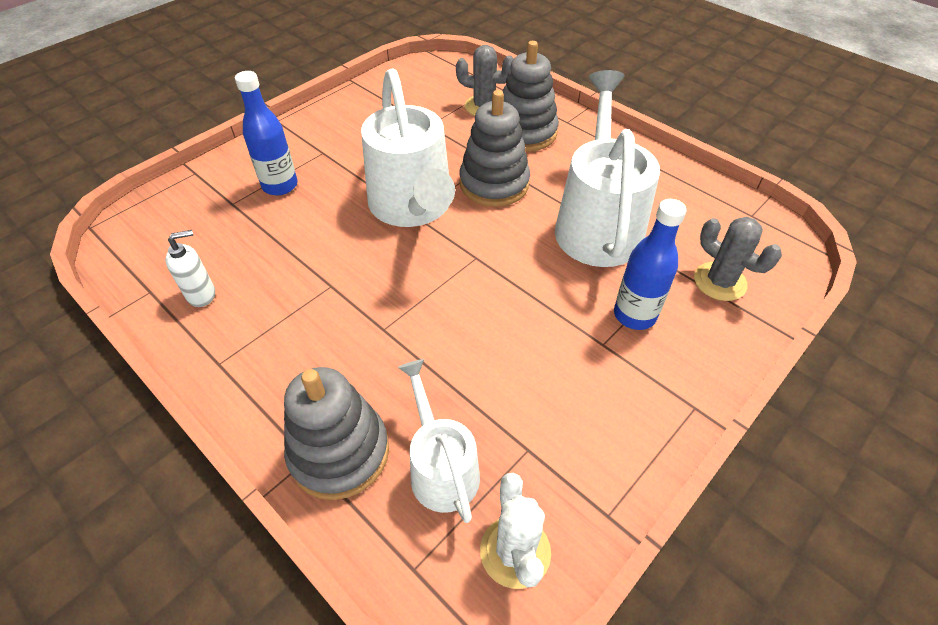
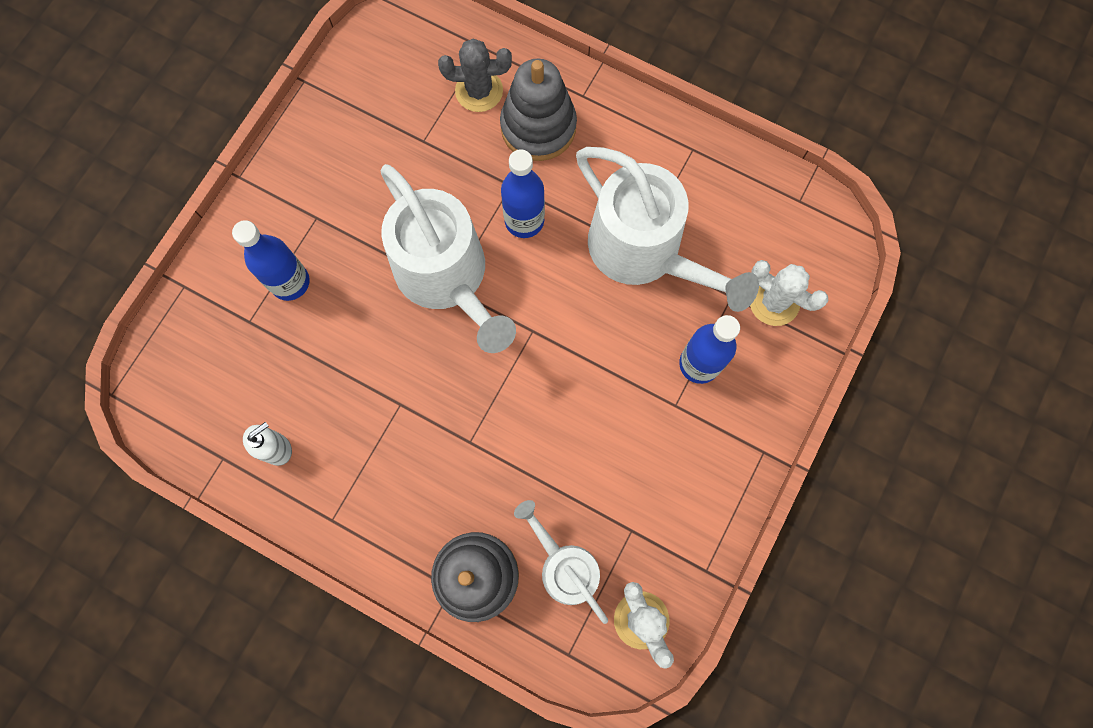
camera: 15 degrees left, 25 degrees up
grey stacking toy [459,90,530,207] -> blue bottle [501,149,545,238]
white watering can [555,70,660,267] -> white watering can turned 150 degrees clockwise [576,147,759,312]
grey cactus [694,217,782,301] -> white cactus [750,260,828,326]

